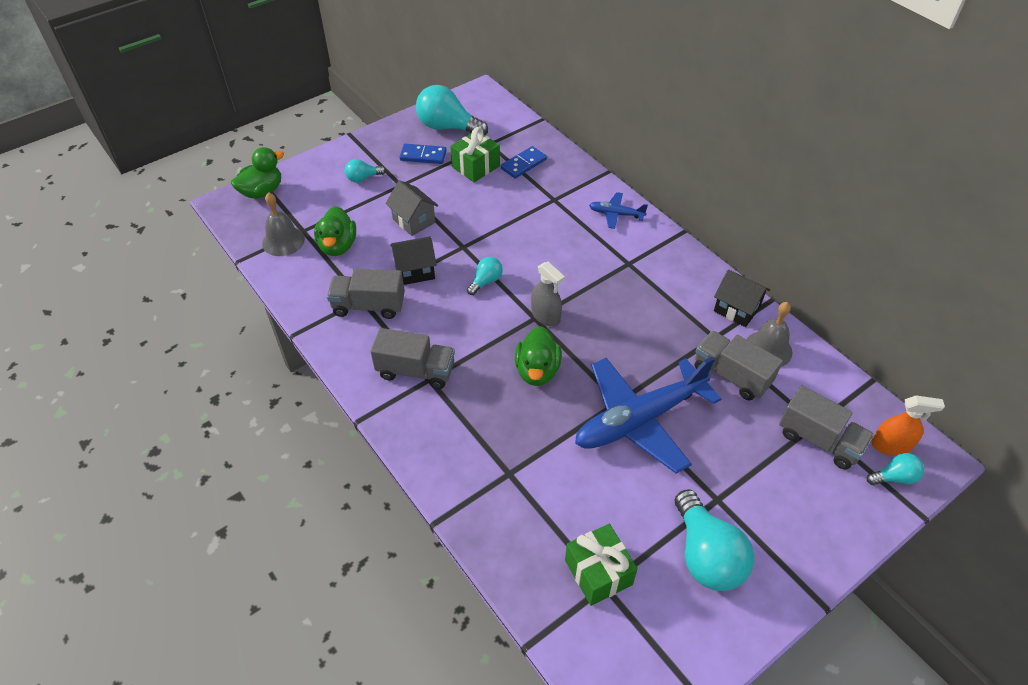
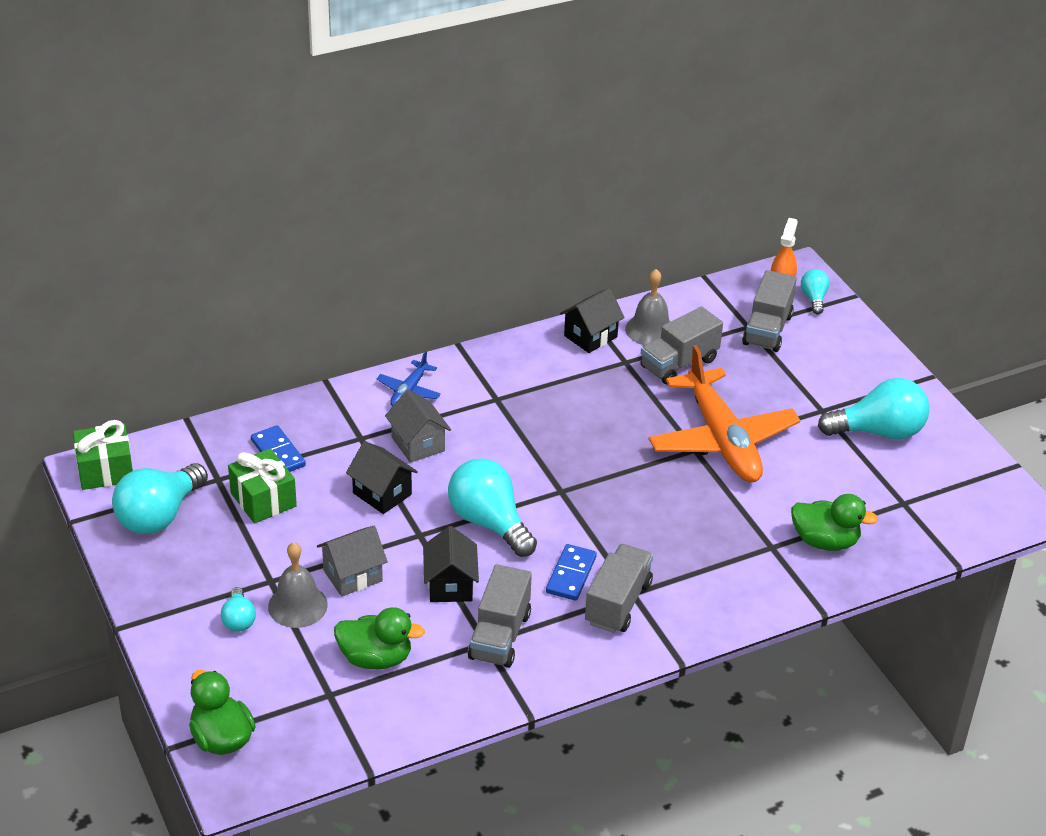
camera: 80 degrees left, 10 degrees down
grey bell [262,192,305,256] -> grey bell moved to [268,542,328,628]
blue domino [400,144,447,164] -> blue domino moved to [546,544,597,601]
turquoise light bulb [467,257,503,295] -> turquoise light bulb [448,458,537,557], size x1.98
green duck [515,326,562,386] -> green duck moved to [791,494,878,551]
grey spray bottle [531,262,565,326] -> none
green gift [565,524,638,606] -> green gift moved to [73,420,133,490]
blue plane [575,356,721,474] -> orange plane [648,345,801,482]
grey truck [779,385,874,470] -> grey truck turned 150 degrees clockwise [742,270,797,352]
none -> black house [346,441,418,514]
none -> grey house [385,390,451,463]

